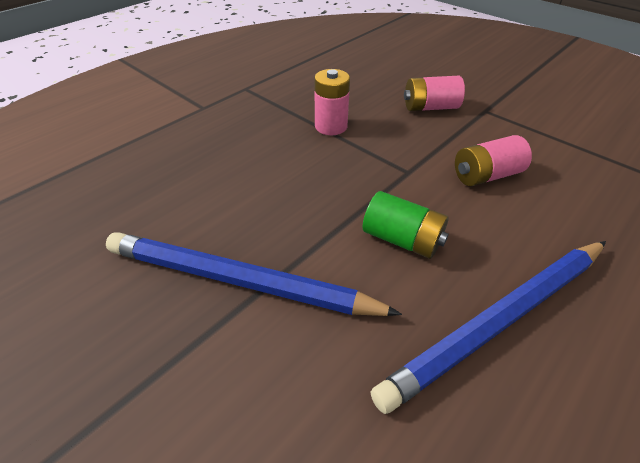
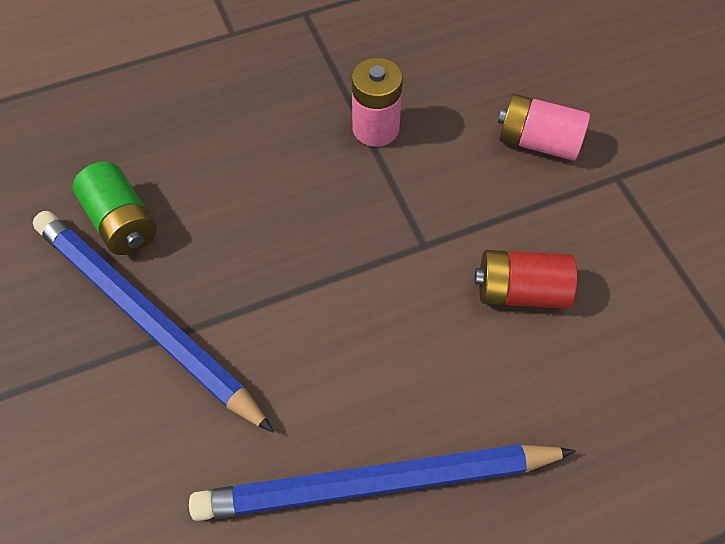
camera: 25 degrees right, 15 degrees up
green battery [363,191,449,259] -> green battery moved to [73,161,157,255]
pink battery [455,135,532,186] -> red battery [475,250,577,309]

